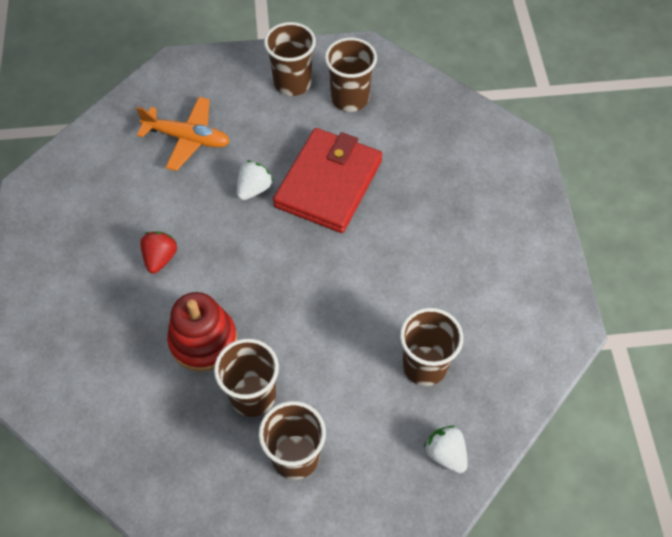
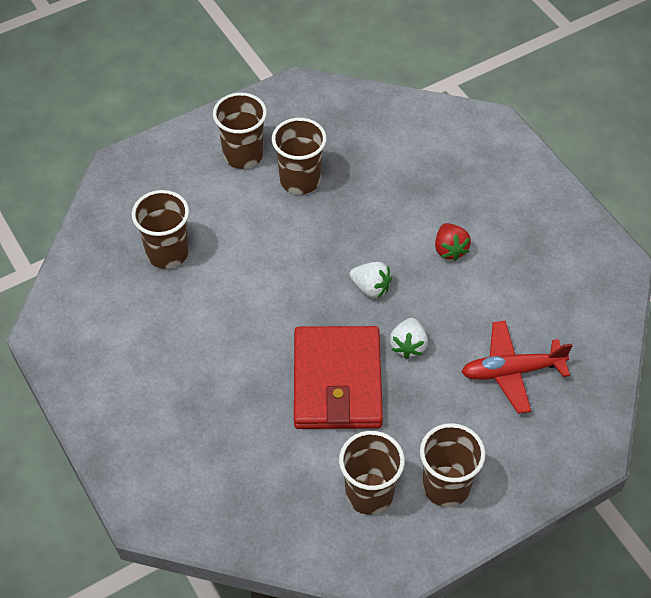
camera: 155 degrees right, 5 degrees down
orange plane [136,97,230,171] -> red plane [462,321,573,414]
red stacking toy [167,292,237,372] -> none
white strawberry [424,426,467,473] -> white strawberry moved to [350,262,392,299]

